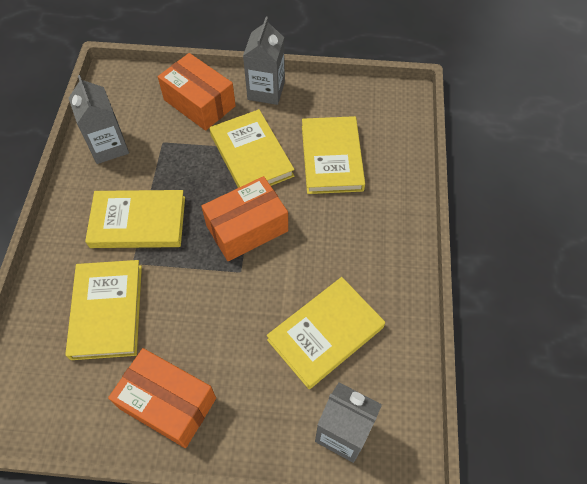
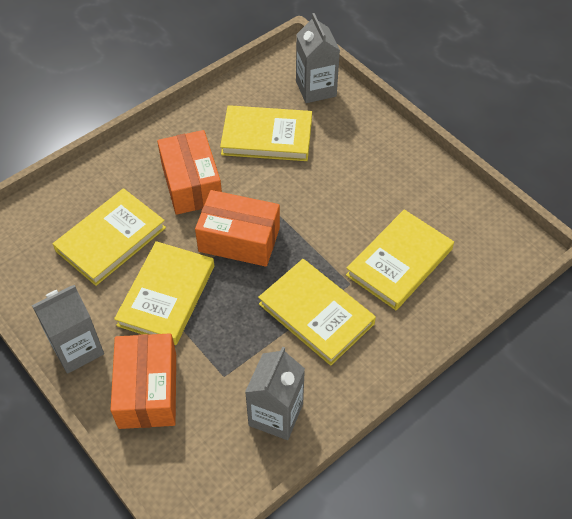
camera: 135 degrees left, 5 degrees down
orange box [108,348,216,448] -> orange box moved to [157,130,222,215]

